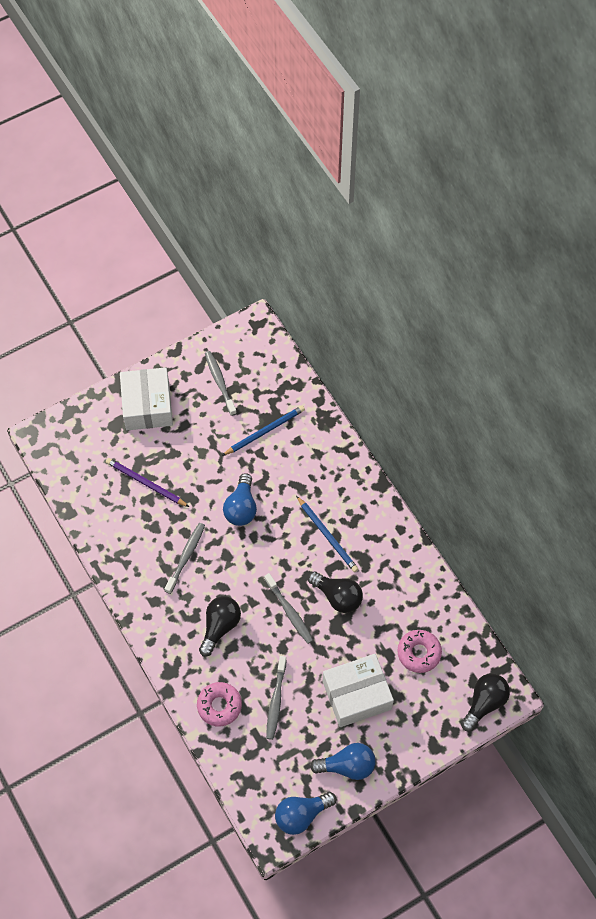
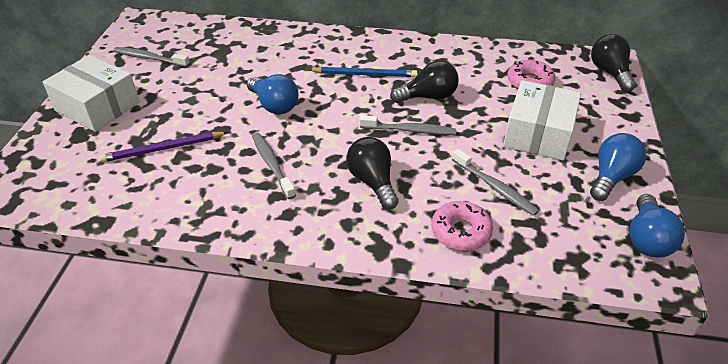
camera: 50 degrees left, 20 degrees down
blue pencil [222,405,305,456] -> none

